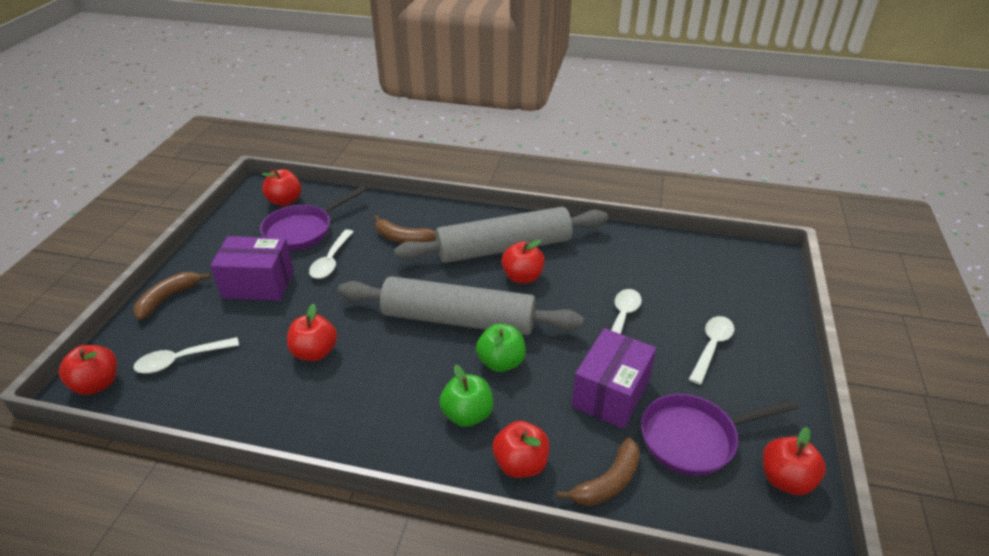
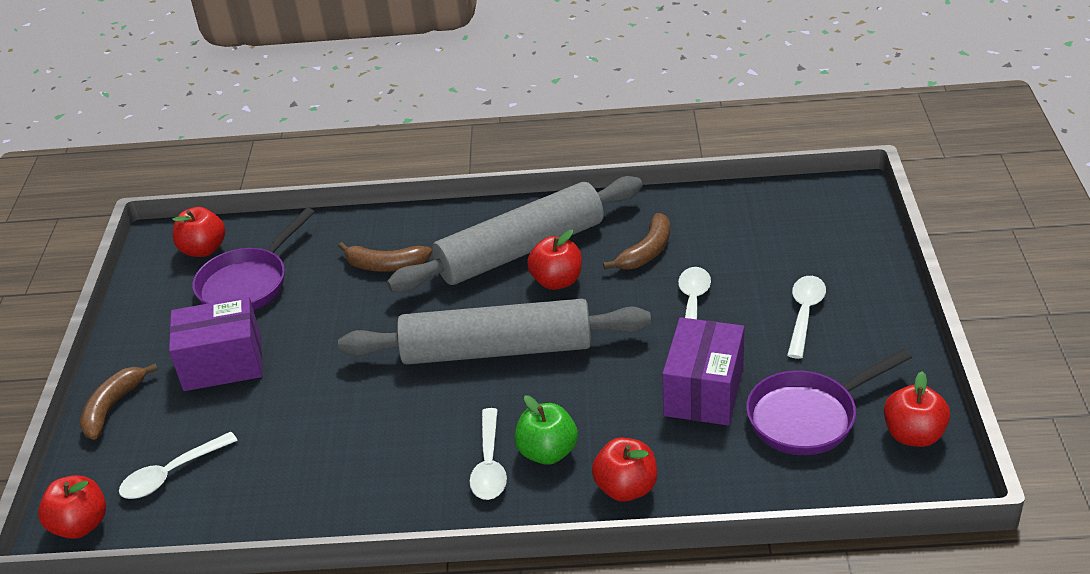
camera: 10 degrees left, 0 degrees up
red apple [287,303,337,361] -> none
white spoon [309,230,353,279] -> white spoon moved to [470,408,507,500]
green apple [476,324,526,372] -> none
brown banana [557,438,640,506] -> brown banana moved to [603,213,670,269]

